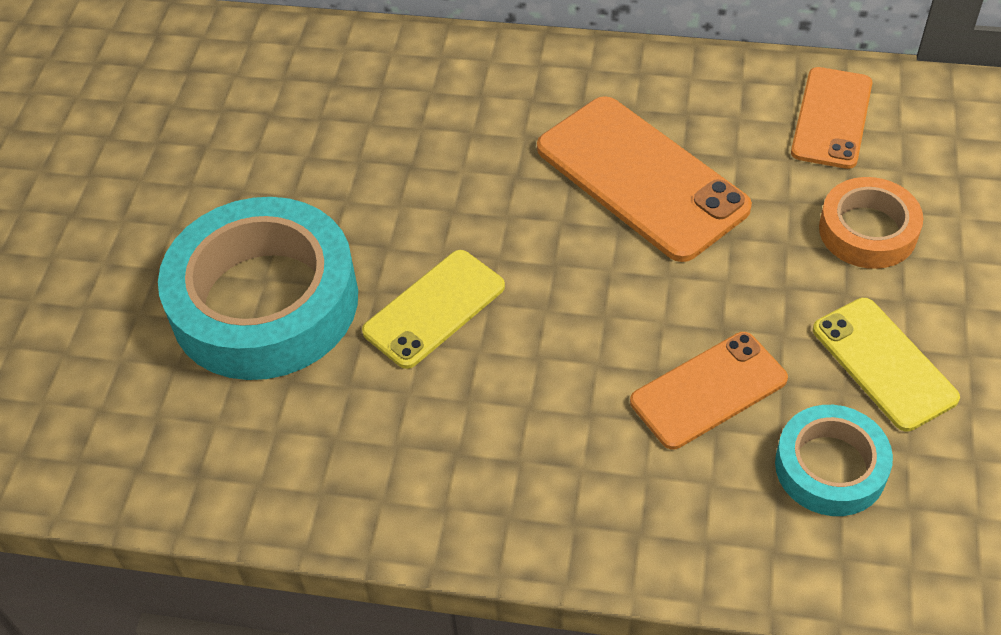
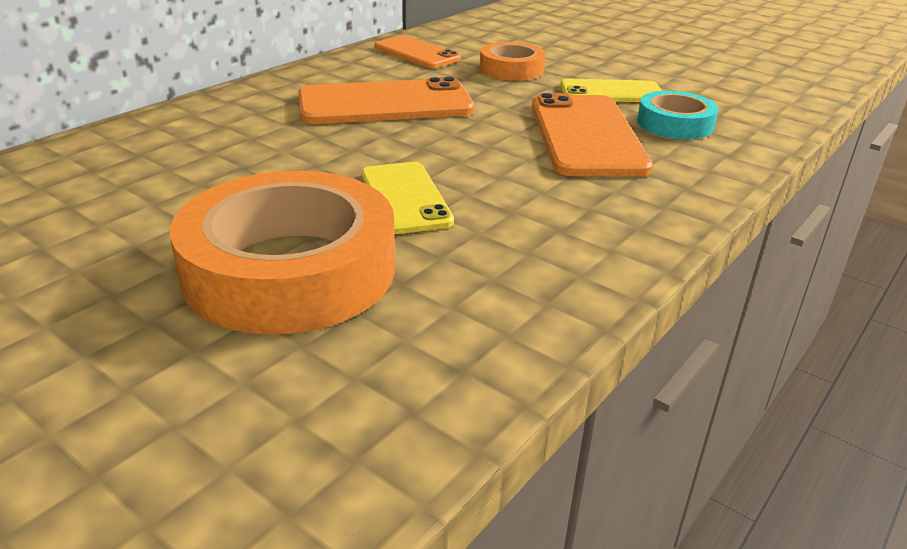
camera: 65 degrees left, 20 degrees down
turquoise tape [158,197,358,380] -> orange tape [170,171,395,335]
orange phone [630,332,788,450] -> orange phone [532,93,653,176], size x1.61

